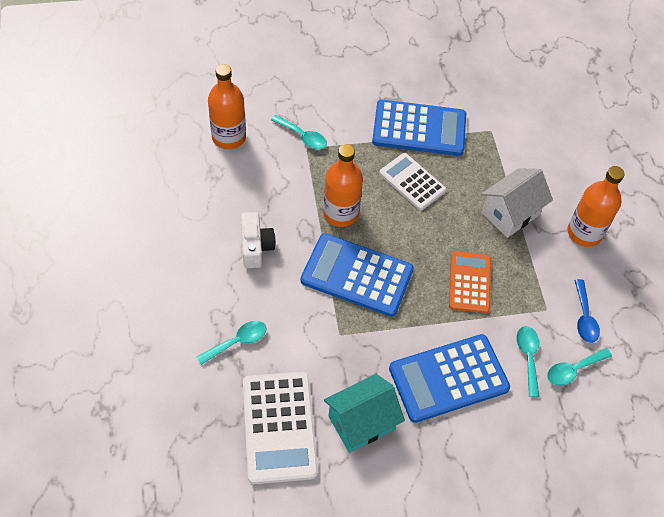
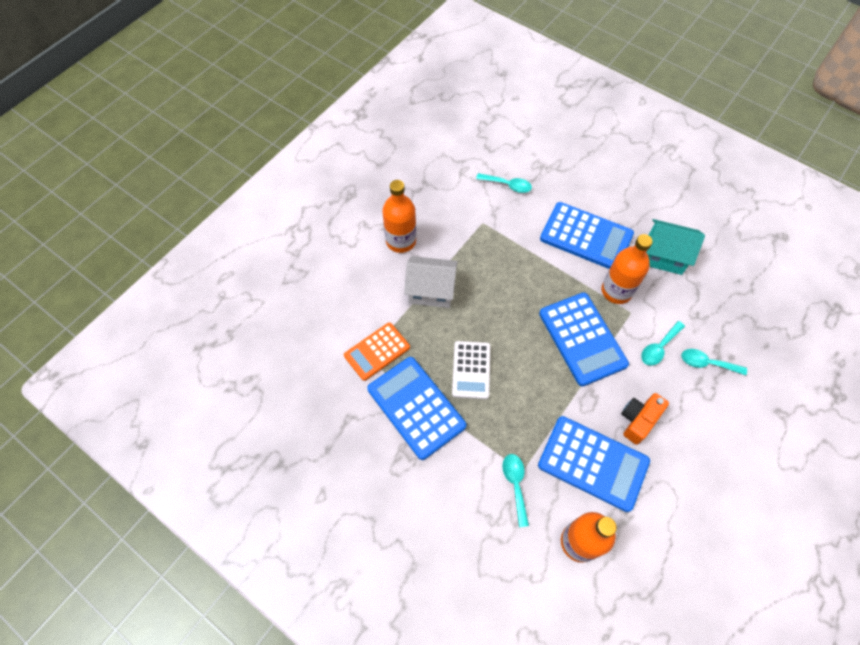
camera: 130 degrees left, 5 degrees up
white camera [241,212,276,268] -> orange camera [621,393,669,445]
white calculator [243,372,318,484] -> none
orange bottle [323,144,363,227] -> orange bottle moved to [601,234,653,304]
orange calculator [449,251,491,313] -> orange calculator moved to [344,323,410,381]
turquoise spoon [516,326,539,397] -> turquoise spoon moved to [641,321,685,366]
blue spoon [575,279,600,343] -> none
none -> blue calculator [538,416,650,512]

